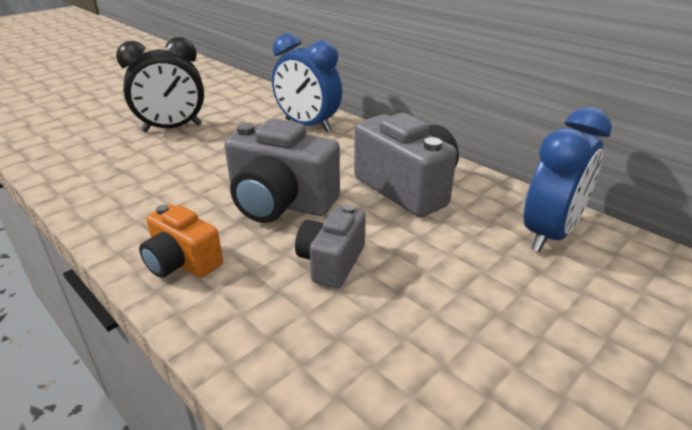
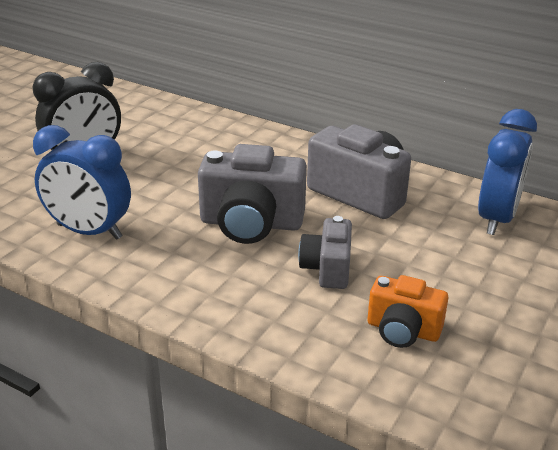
camera: 15 degrees left, 0 degrees up
orange camera [139,204,223,278] -> orange camera moved to [367,275,448,348]
blue clock [272,33,342,132] -> blue clock moved to [33,125,131,240]

